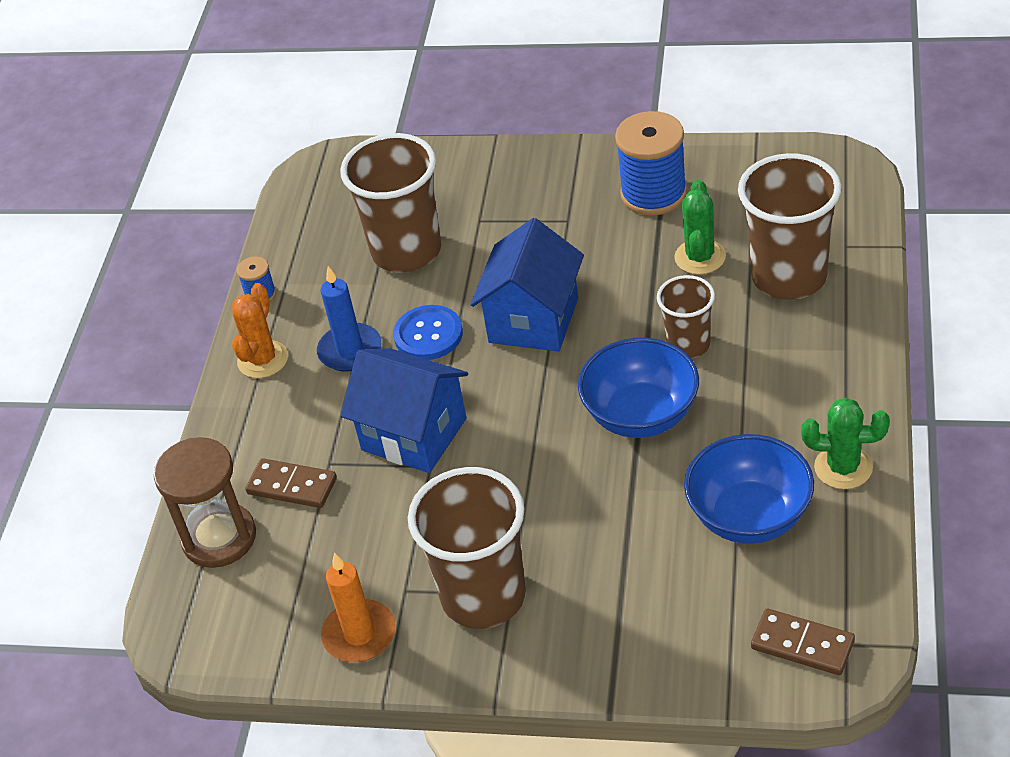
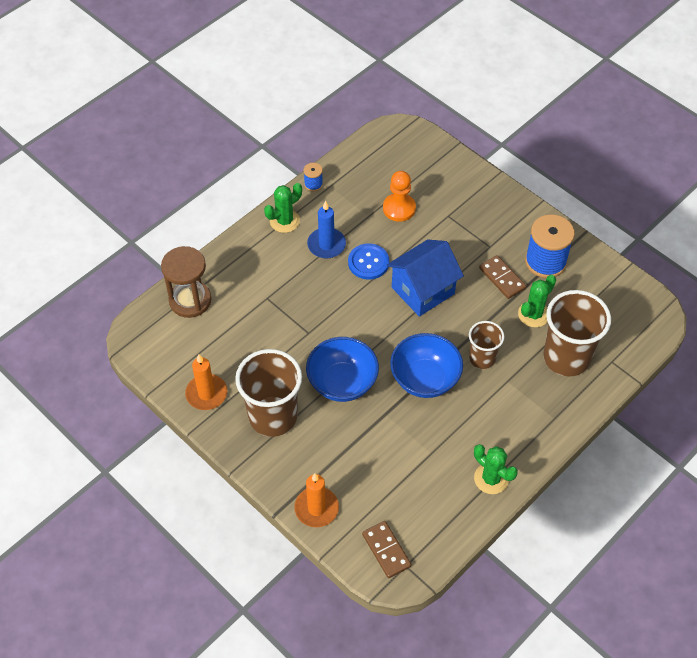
camera: 30 degrees right, 10 degrees up
orange cactus [232,283,288,378] -> green cactus [264,183,302,233]
brown domino [245,458,337,508] -> brown domino moved to [479,255,526,299]
brown cup [340,133,441,272] -> orange pawn [383,171,416,222]
blue house [341,348,468,473] -> none
blue bowl [684,434,814,544] -> blue bowl moved to [306,337,379,402]
none -> orange candle [294,473,339,527]

